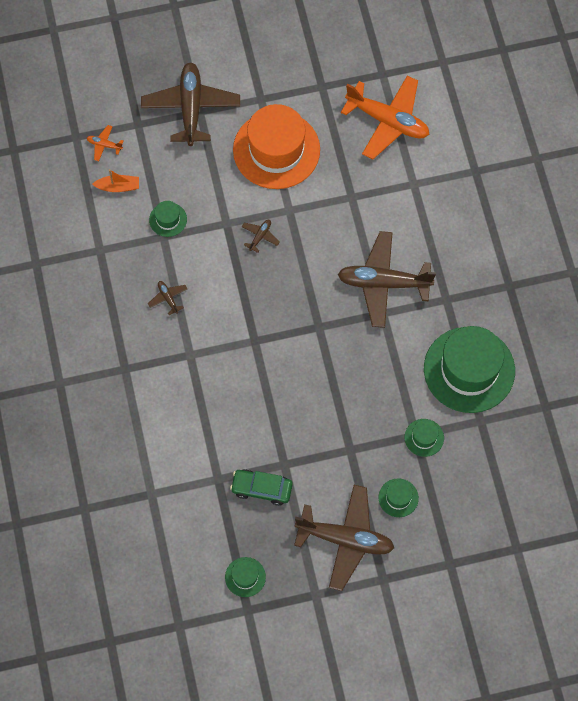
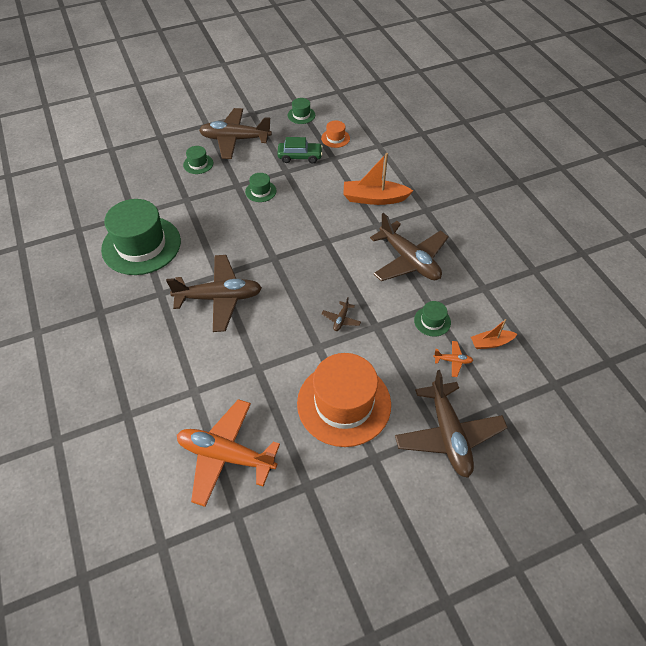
camera: 170 degrees right, 15 degrees down
orange plane [87,125,124,161] -> orange plane moved to [433,341,473,377]
brown plane [148,281,187,315] -> brown plane [370,213,448,281], size x2.44
green hat [405,419,444,457] -> green hat moved to [245,173,276,202]
none -> orange hat [321,120,350,148]
none -> orange boat [343,153,413,205]

